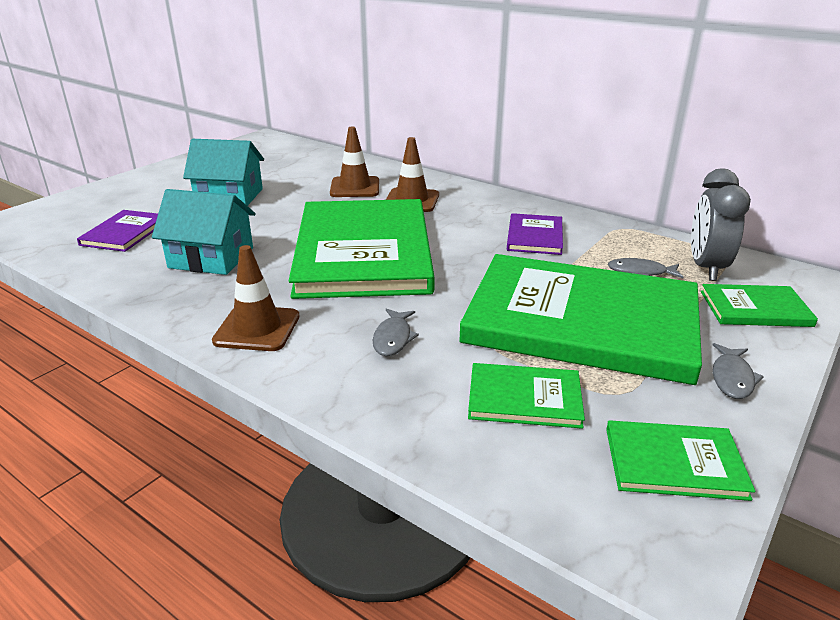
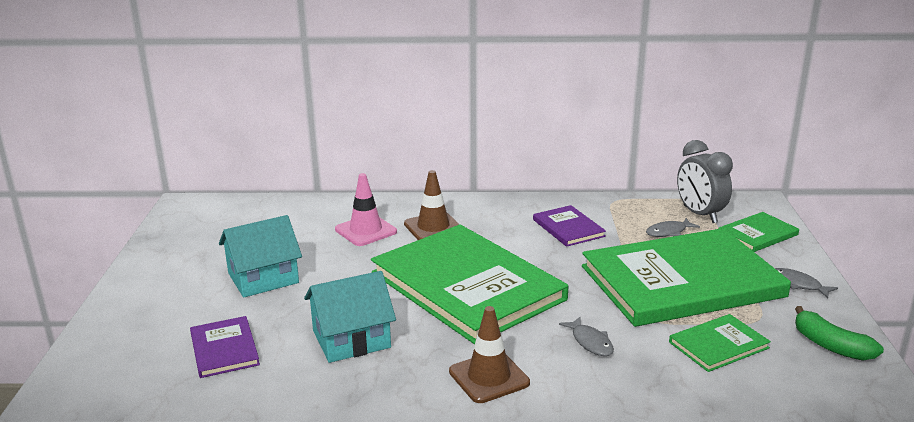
camera: 35 degrees left, 5 degrees down
brown traffic cone [330,127,379,197] -> pink traffic cone [335,173,397,246]
green book [606,420,755,501] -> green banana [795,306,884,361]
grey fish [712,343,764,399] -> grey fish turned 150 degrees clockwise [775,268,838,298]

